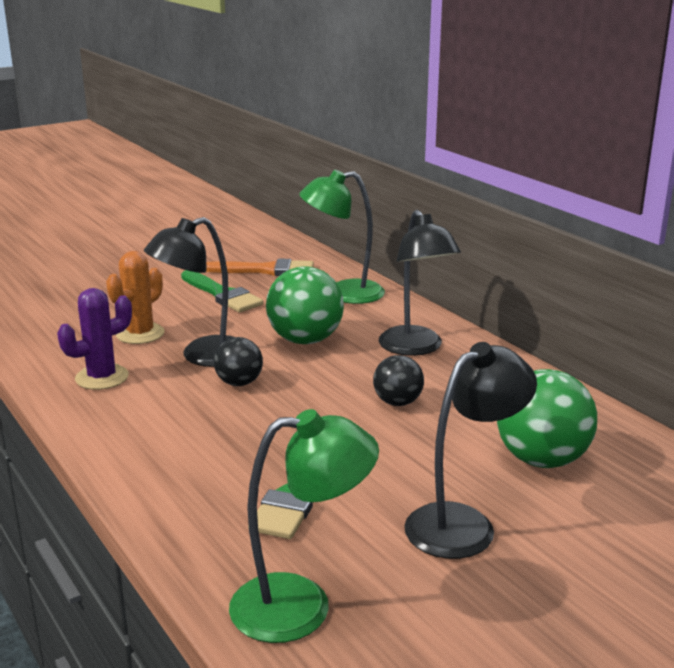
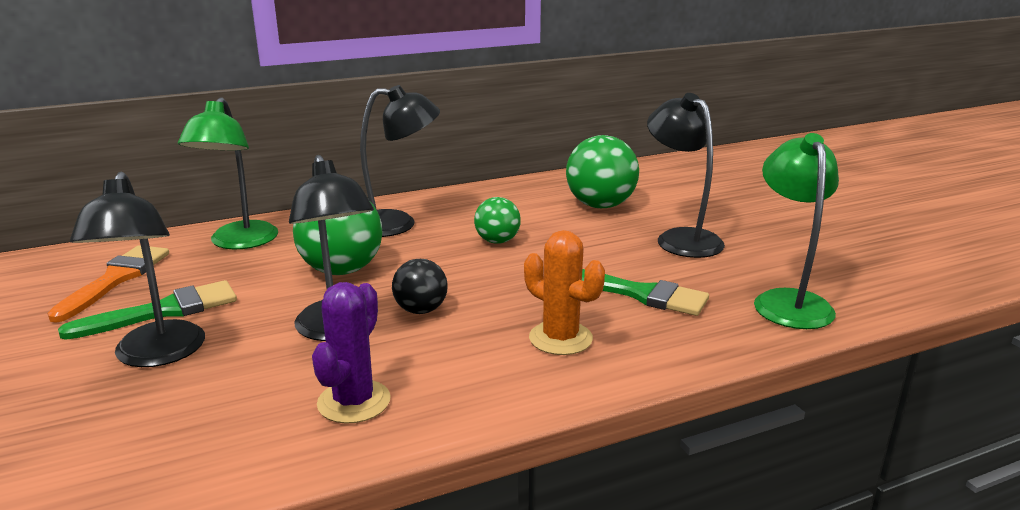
camera: 80 degrees left, 0 degrees up
purple cactus [57,288,132,390] -> purple cactus turned 45 degrees clockwise [312,282,391,424]
orange cactus [106,251,164,344] -> orange cactus moved to [524,230,605,355]
black ball [373,355,424,406] -> green ball [474,197,521,244]
none -> black lamp [70,172,205,367]

